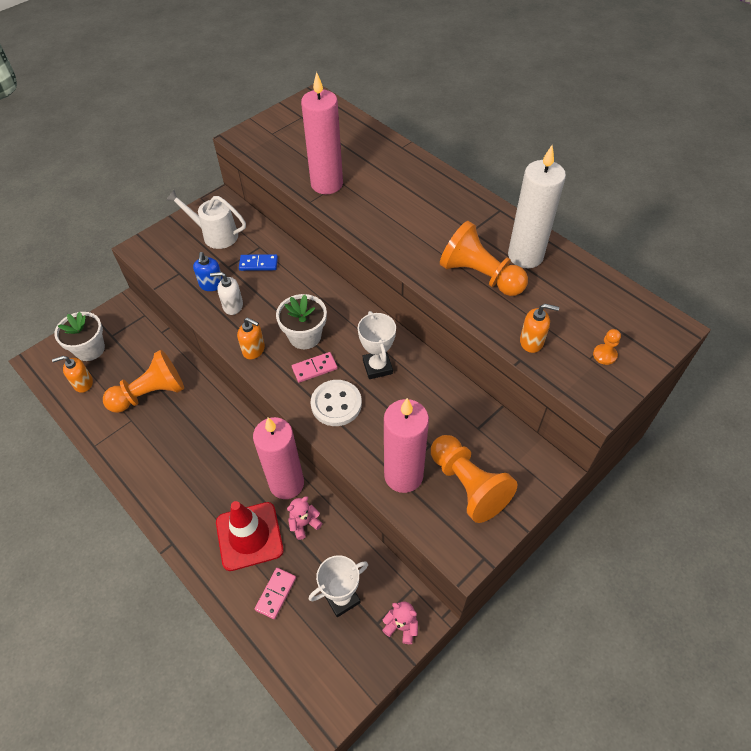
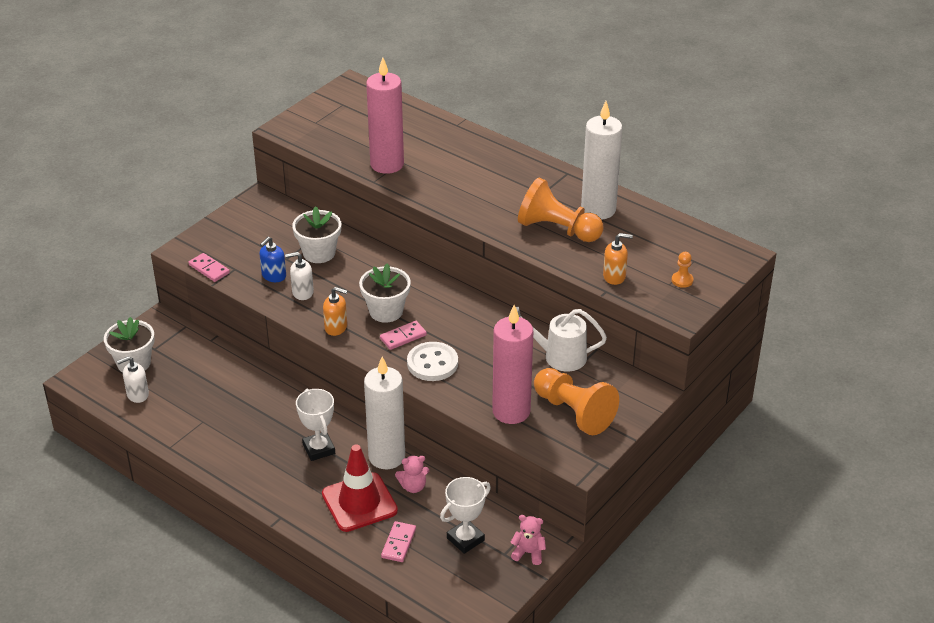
camera: 10 degrees left, 15 degrees down
orange soap dispenser [52,356,93,393] -> white soap dispenser [117,356,149,403]
orange pawn [103,350,184,413] -> none
white watering can [166,190,246,249] -> white watering can moved to [508,307,607,372]
blue soap dispenser [193,252,223,291] -> blue soap dispenser turned 45 degrees clockwise [260,237,286,282]
blue domino [239,254,278,271] -> white flower pot [292,206,342,263]
pink candle [253,417,304,499] -> white candle [364,357,405,469]
pink teddy bear [287,496,322,540] -> pink teddy bear turned 150 degrees counterclockwise [395,456,429,493]
white trophy [358,311,396,379] -> white trophy moved to [296,389,335,461]
none -> pink domino [188,253,230,282]

